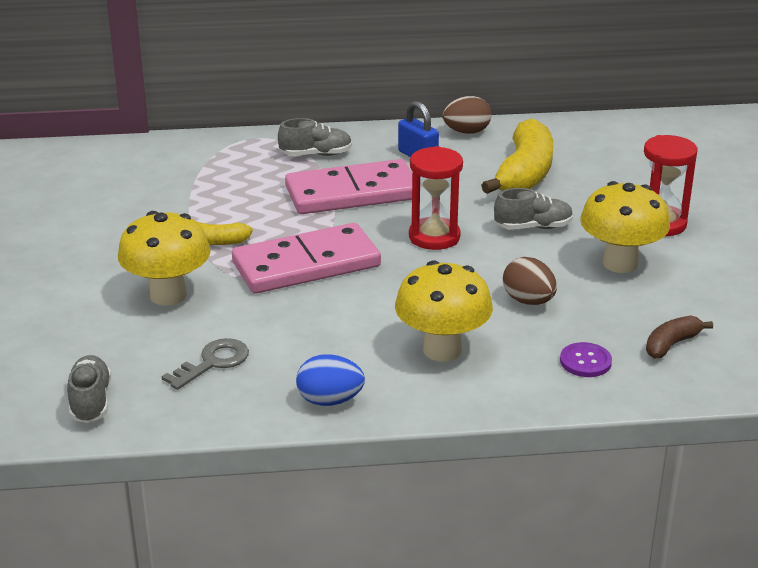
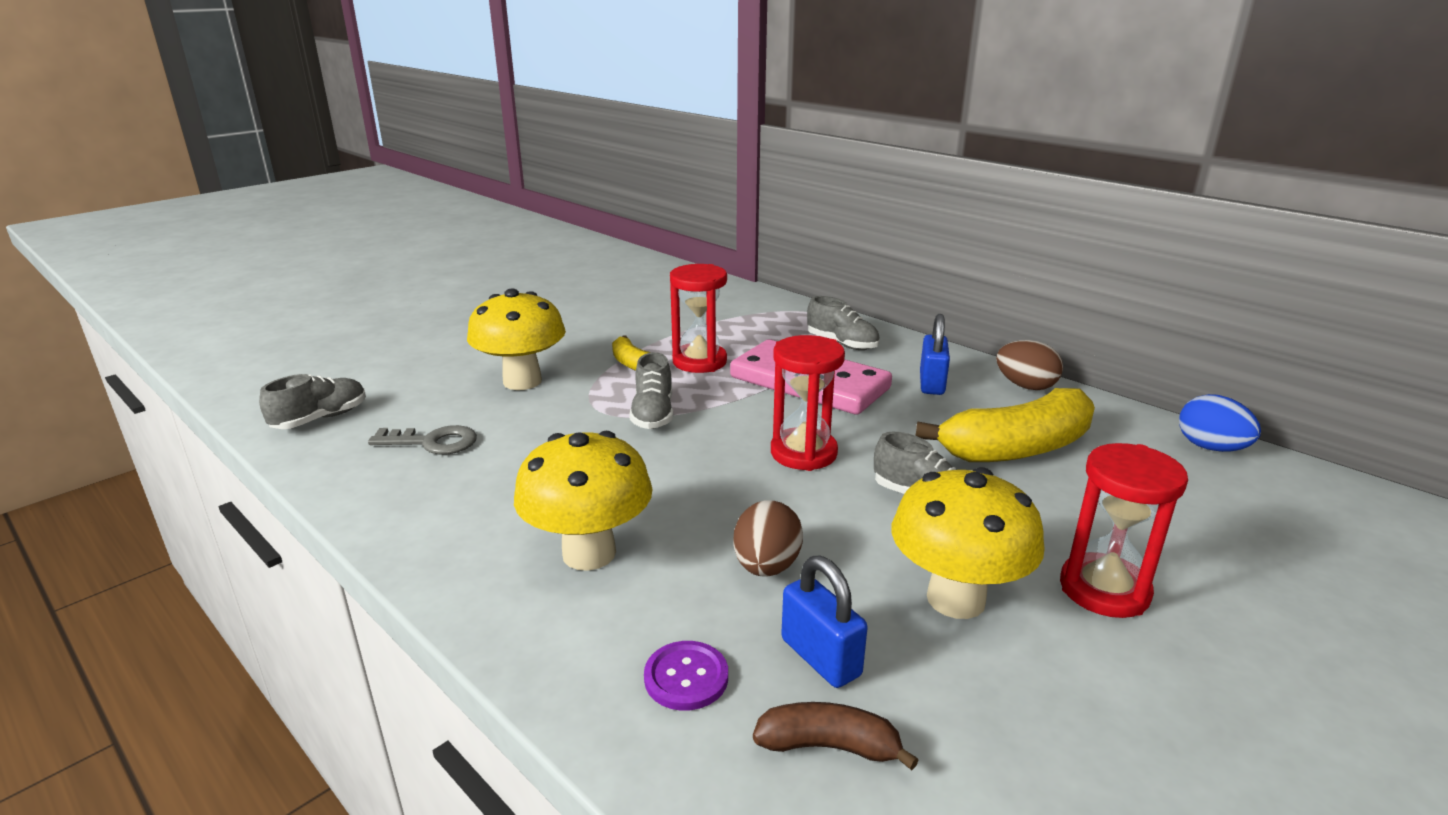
camera: 50 degrees right, 5 degrees down
pink domino [232,223,381,294] -> grey shoe [629,352,673,429]
blue egg [296,354,365,406] -> blue egg moved to [1179,394,1261,452]
none -> red hourglass [670,264,727,373]
none -> blue padlock [781,556,868,688]

